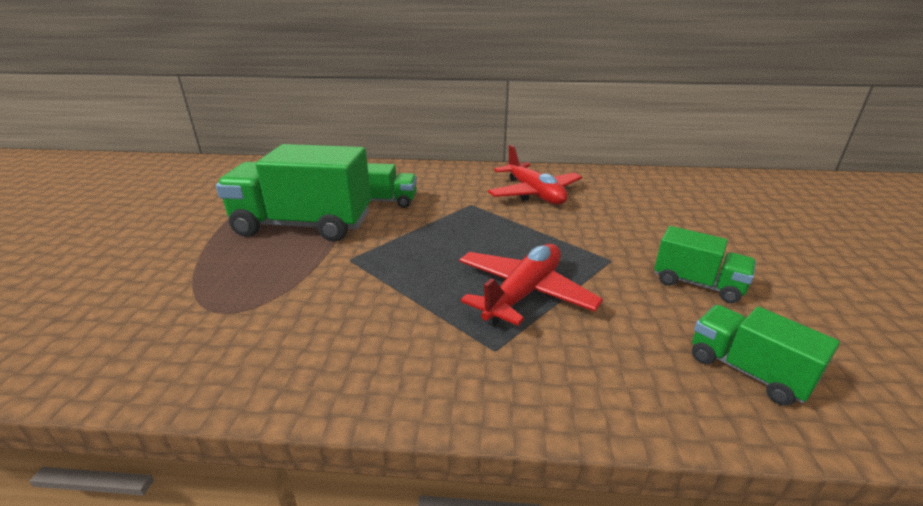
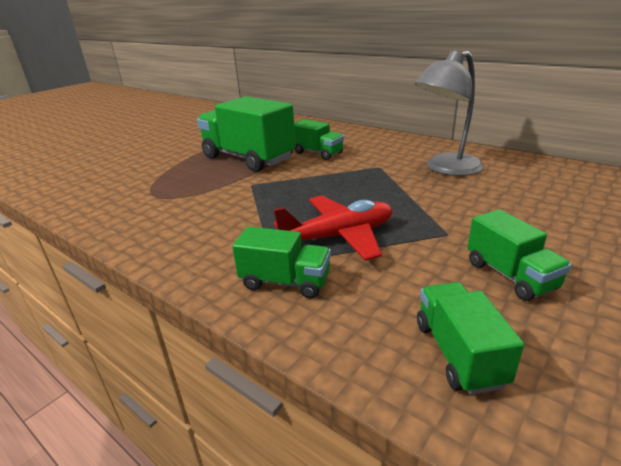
camera: 35 degrees right, 0 degrees up
red plane [488,145,582,205] -> grey lamp [415,51,484,176]
none -> green truck [232,227,331,299]

